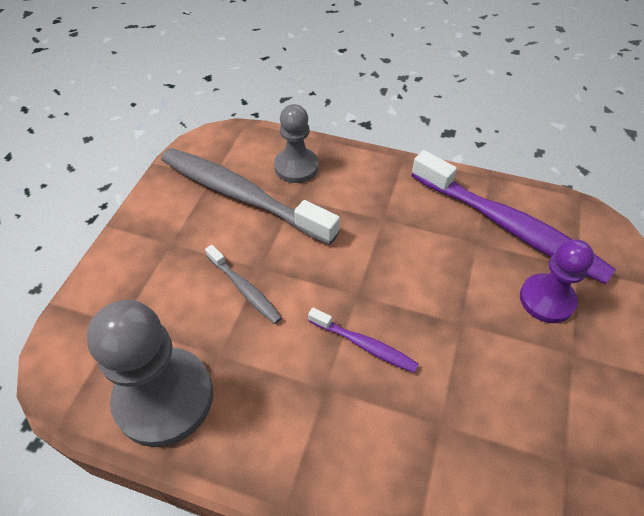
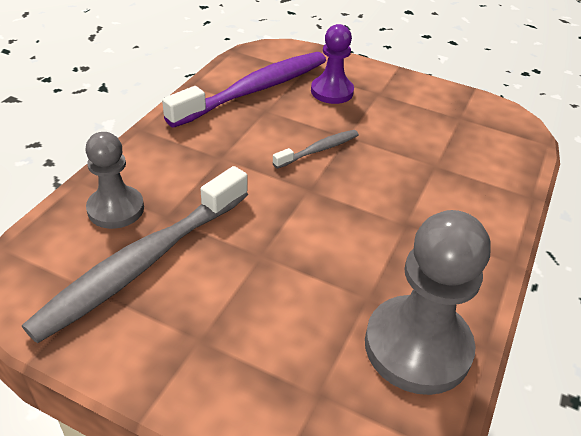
camera: 85 degrees left, 10 degrees down
grey toothbrush [205,245,282,324] -> grey toothbrush moved to [272,130,359,169]
purple toothbrush [308,308,419,373] -> none

